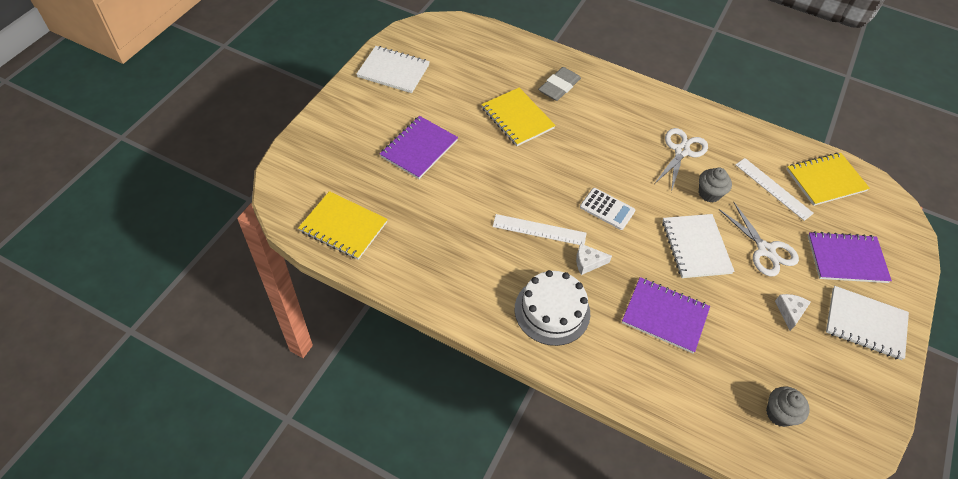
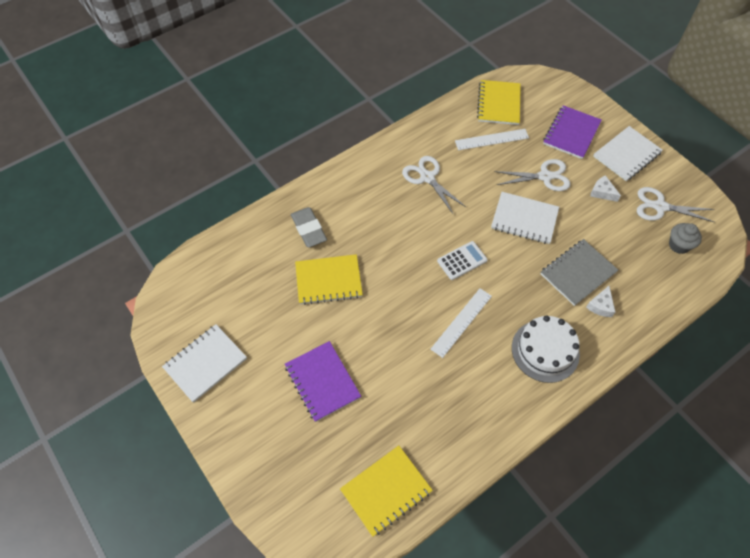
camera: 60 degrees left, 5 degrees up
white cheese [576,243,612,275] -> white cheese moved to [586,286,615,317]
purple notebook [622,277,710,353] -> grey notebook [541,239,618,306]
grey cupcake [699,168,732,203] -> none
none -> white scissors [637,187,714,222]

